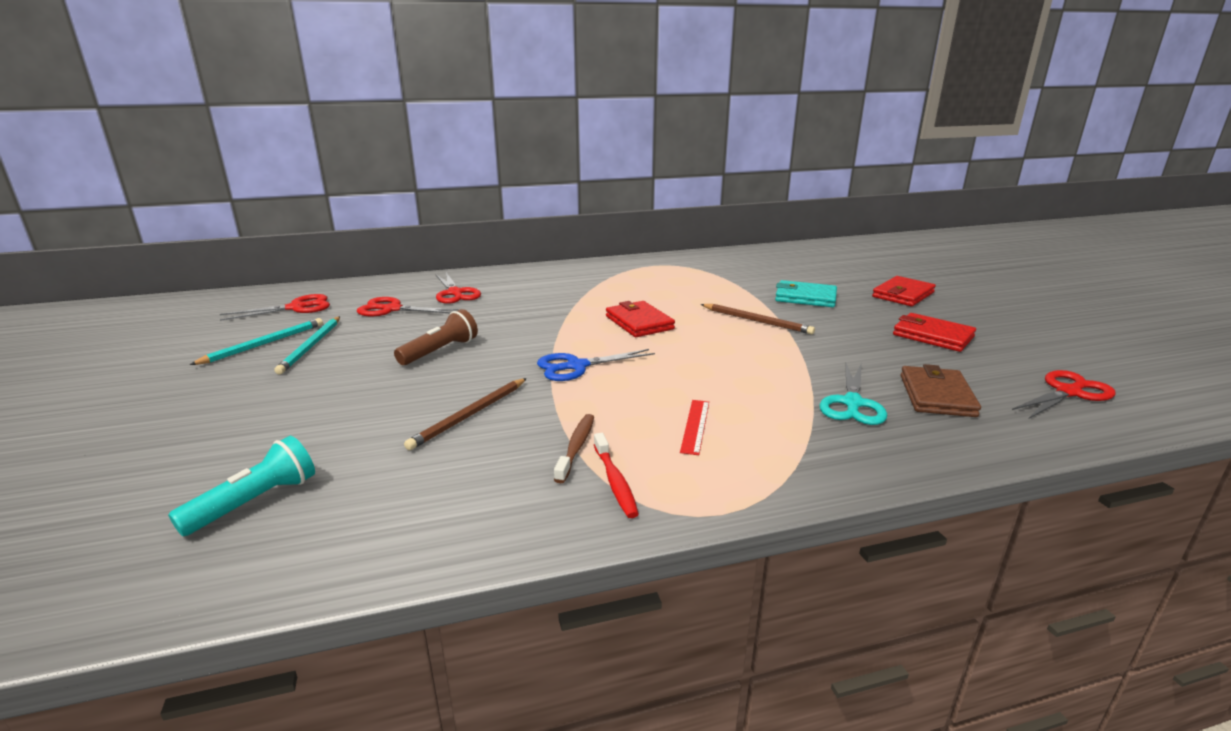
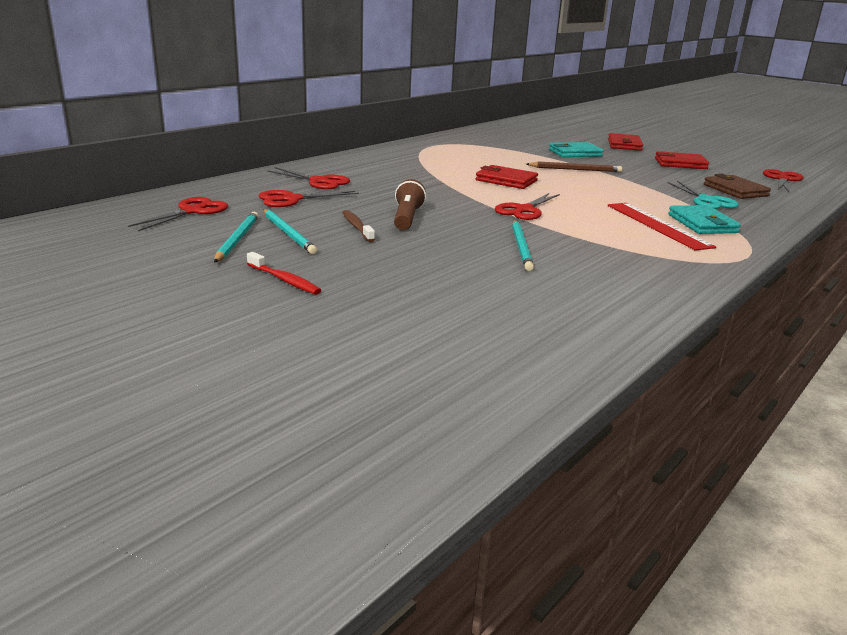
camera: 35 degrees left, 0 degrees up
turquoise flashlight [168,436,315,536] -> none
brown pencil [404,378,527,450] -> turquoise pencil [512,220,534,271]
blue scissors [537,349,655,381] -> red scissors [495,193,560,220]
brown toothbrush [554,414,594,483] -> brown toothbrush moved to [342,210,375,242]
red toothbrush [594,433,639,518] -> red toothbrush moved to [247,252,321,295]
red ruler [680,400,709,455] -> red ruler [608,203,716,251], size x1.87
none -> turquoise wallet [668,205,741,234]

